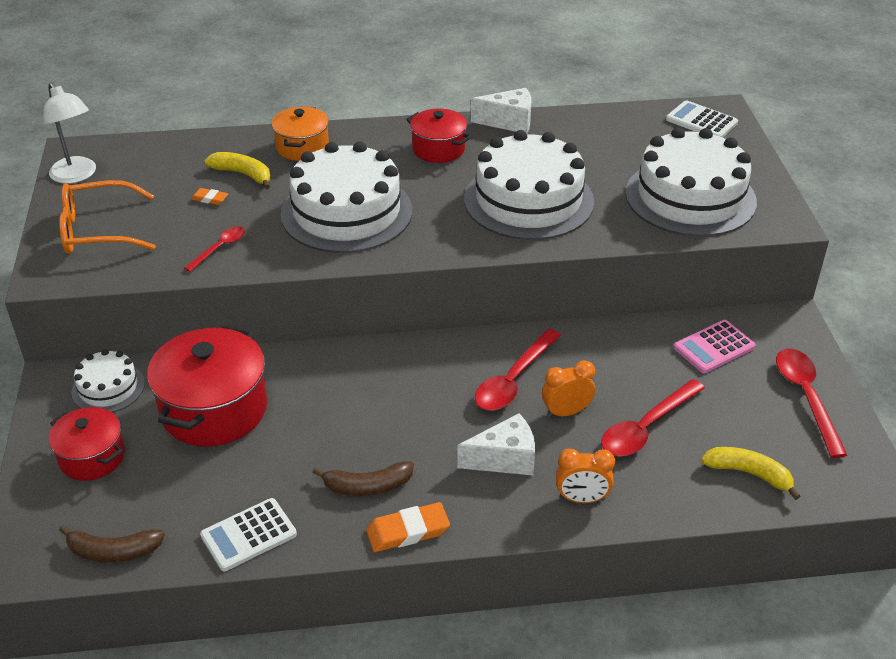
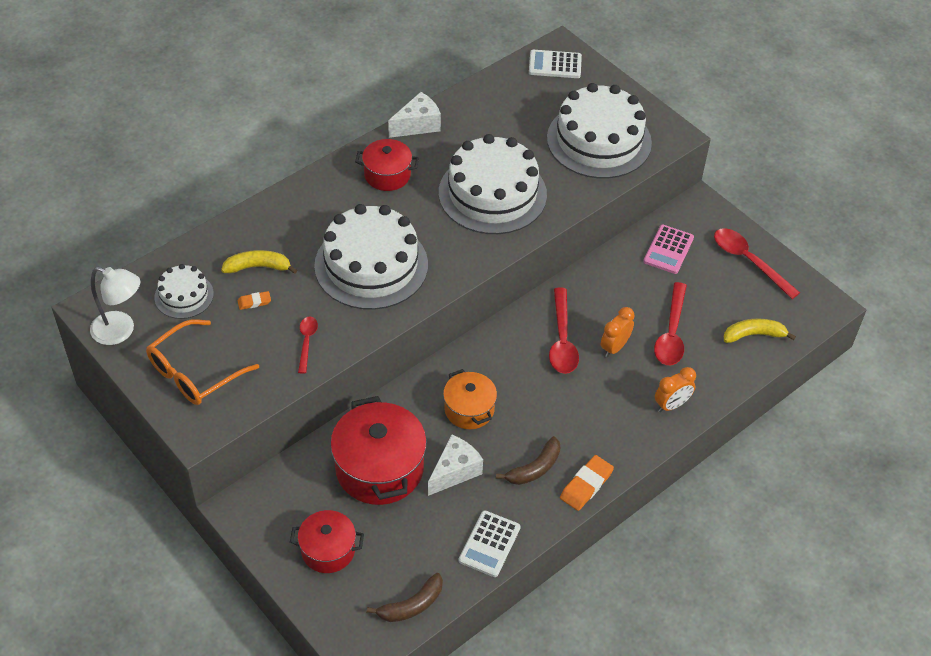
camera: 35 degrees left, 10 degrees up
white cake [72,349,145,412] -> white cake moved to [154,264,214,319]
orange pot [272,107,329,161] -> orange pot moved to [443,369,497,429]
white cheese [457,413,535,475] -> white cheese moved to [428,434,483,496]

